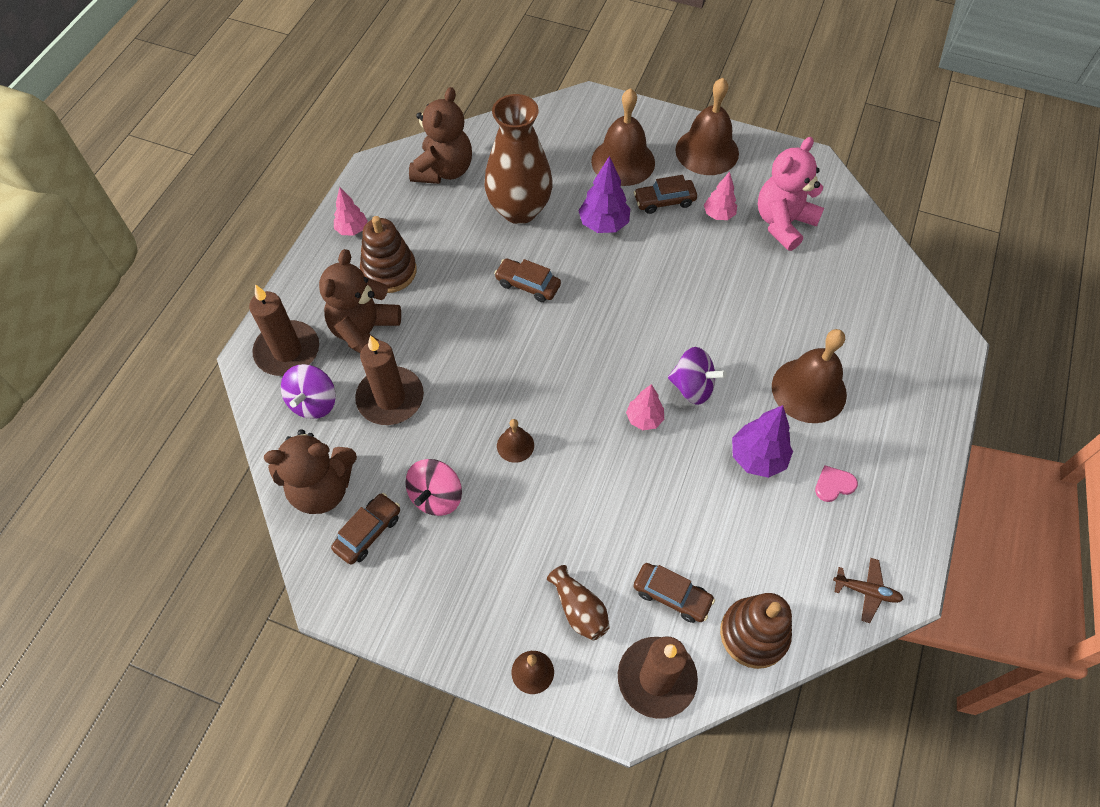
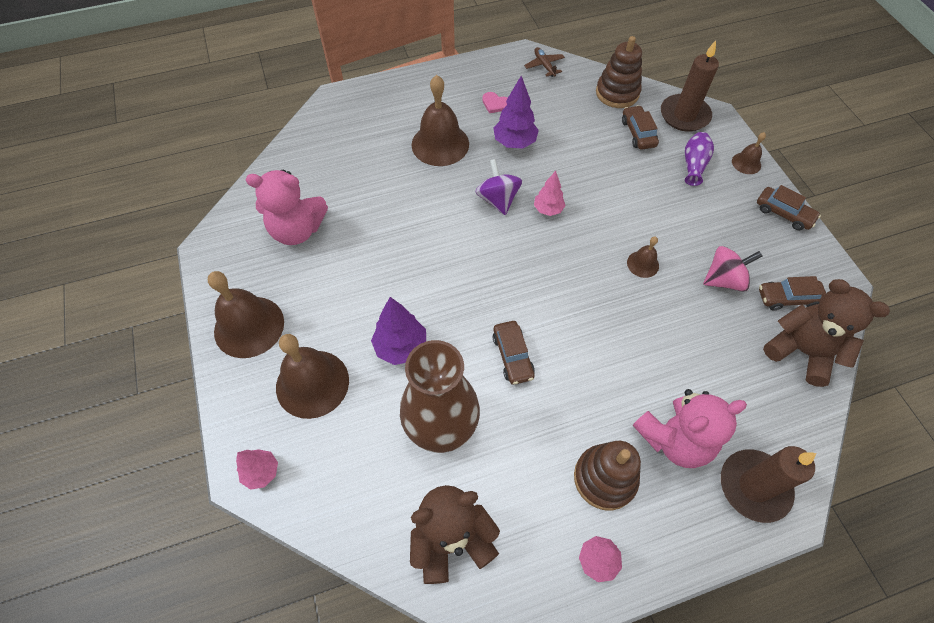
camera: 130 degrees left, 0 degrees up
purple spinning top [281,364,336,419] -> none
brown teddy bear [319,249,401,353] -> pink teddy bear [633,389,747,468]
brown candle [355,335,424,425] -> none
brown vase [547,565,610,640] -> purple vase [685,132,714,186]
brown car [634,175,697,214] -> brown car moved to [757,185,821,230]
pink tree [704,172,737,220] -> pink tree moved to [236,449,278,490]

